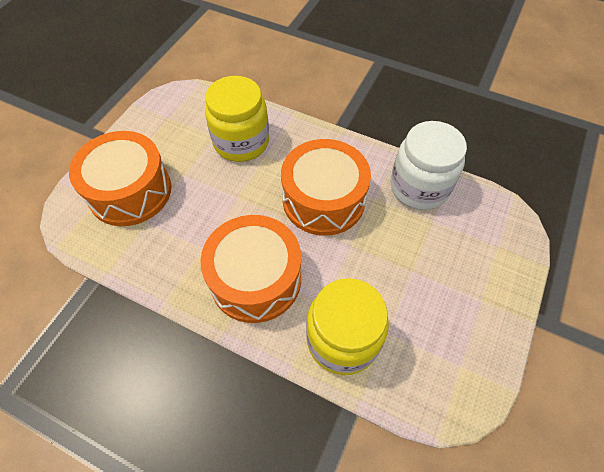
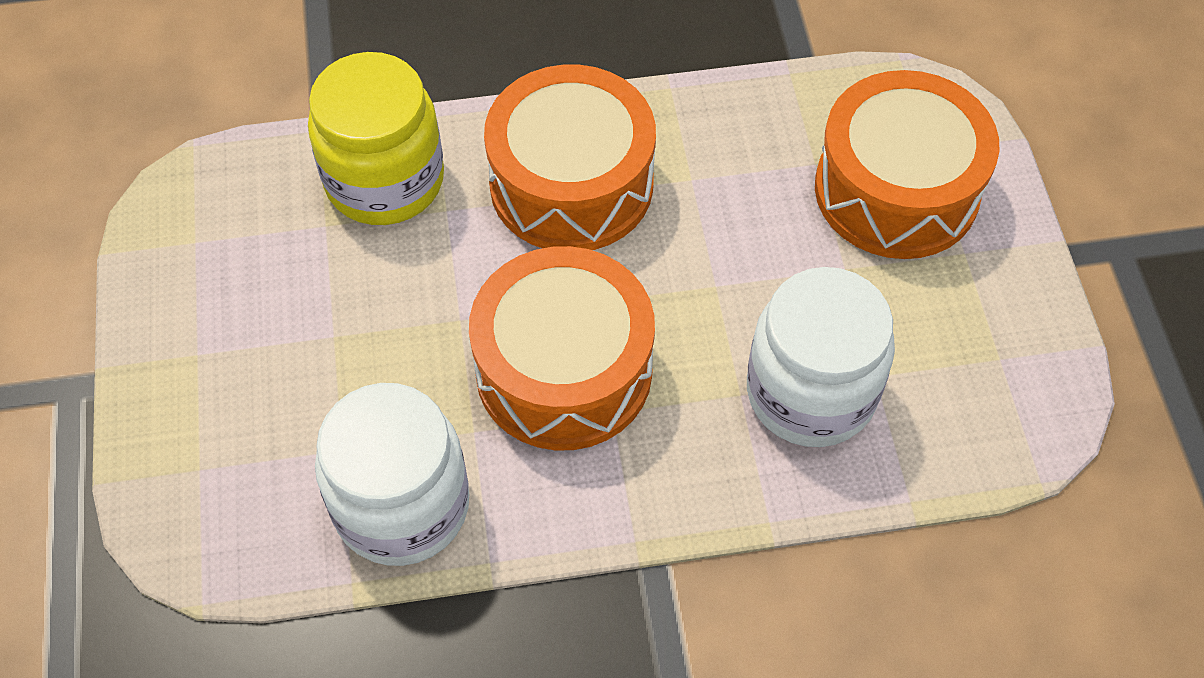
camera: 145 degrees right, 0 degrees up
yellow jar [205,76,269,162] -> white jar [747,267,895,447]

